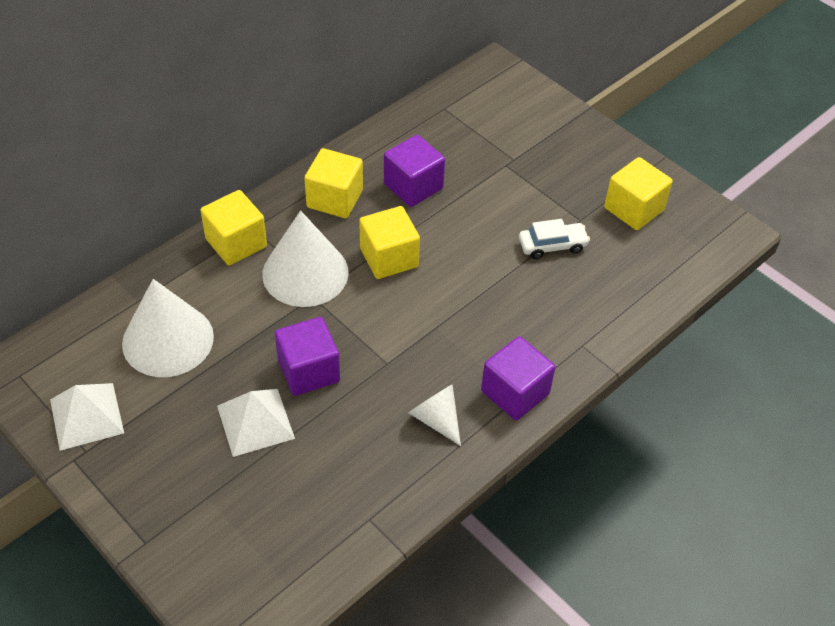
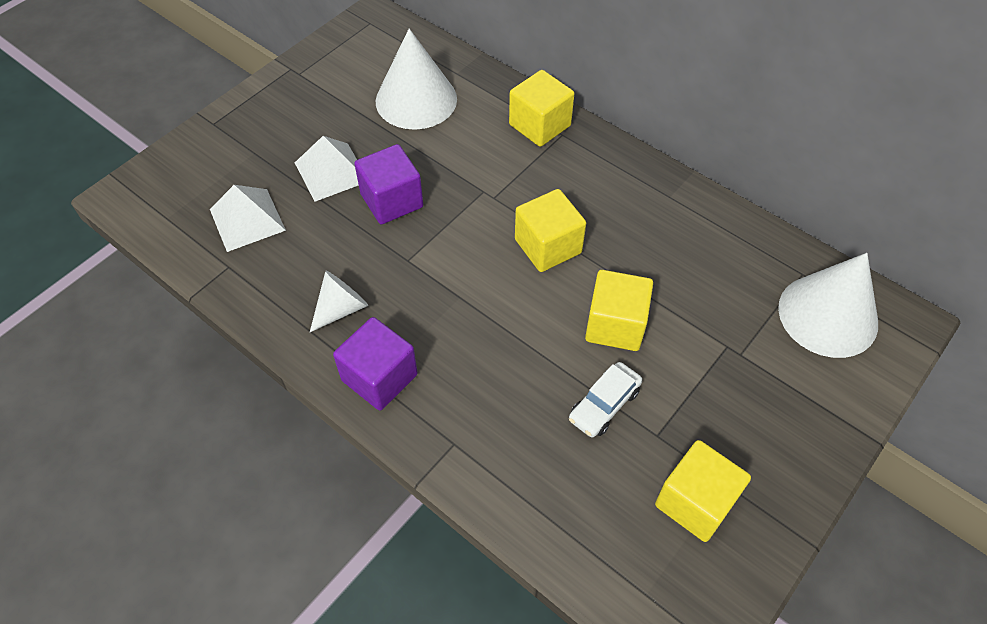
camera: 85 degrees right, 5 degrees up
white pyramid [50,383,124,451] -> white pyramid moved to [210,185,286,252]
white cone [262,211,349,307] -> white cone moved to [778,253,878,358]
yellow cube [304,148,363,218] -> yellow cube moved to [585,270,653,351]
purple cube [384,135,445,207] -> none
white car [519,219,590,259] -> white car turned 60 degrees clockwise [569,362,642,438]

